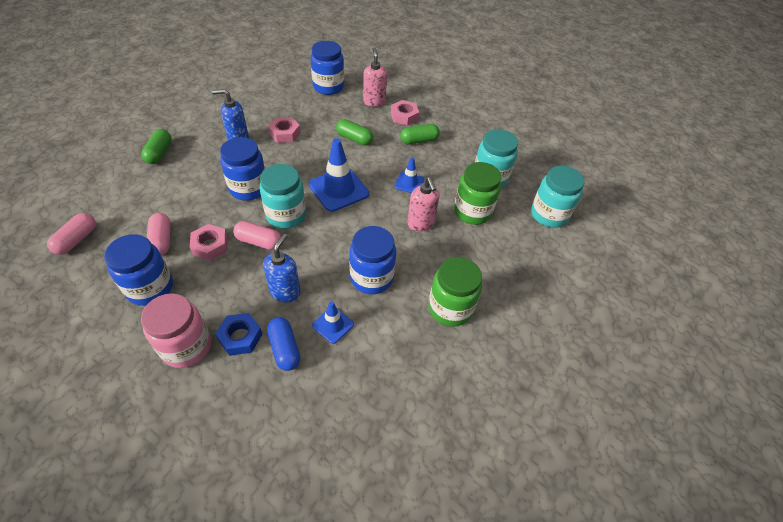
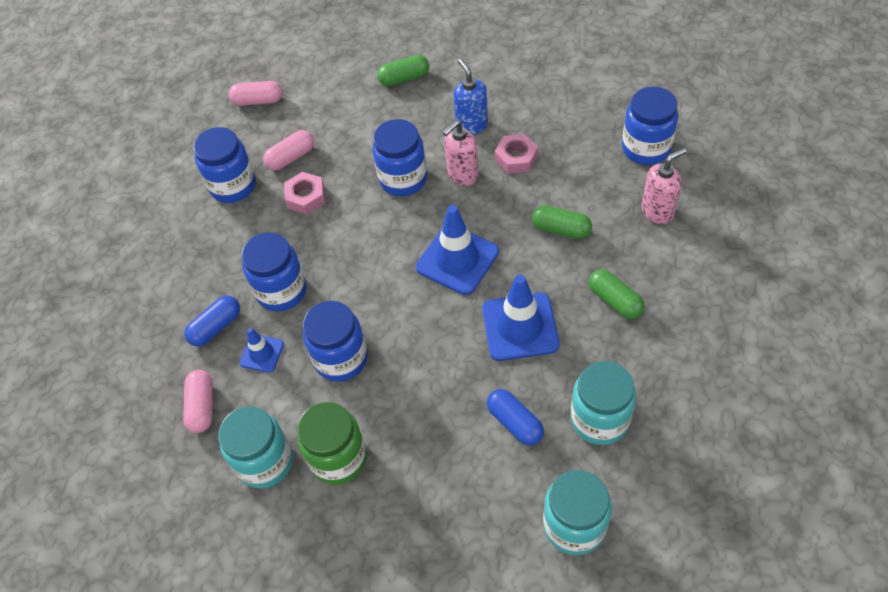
camera: 75 degrees right, 5 degrees up
pink jar [141,293,211,368] -> none
blue nut [215,313,262,356] -> none
pink capsule [233,221,281,250] -> pink capsule moved to [183,370,213,433]
turquoise jar [260,164,306,229] -> turquoise jar moved to [218,406,293,488]
blue soap dispenser [263,234,301,303] -> blue jar [241,232,307,312]
green capsule [336,119,373,146] -> green capsule turned 75 degrees counterclockwise [532,205,592,239]
pink nut [391,100,419,126] -> none
blue traffic cone [394,157,424,193] -> blue traffic cone [482,275,559,361], size x1.85
pink soap dispenser [407,177,440,232] -> pink soap dispenser moved to [443,120,479,186]
green jar [454,162,501,225] -> blue capsule [487,389,544,445]

